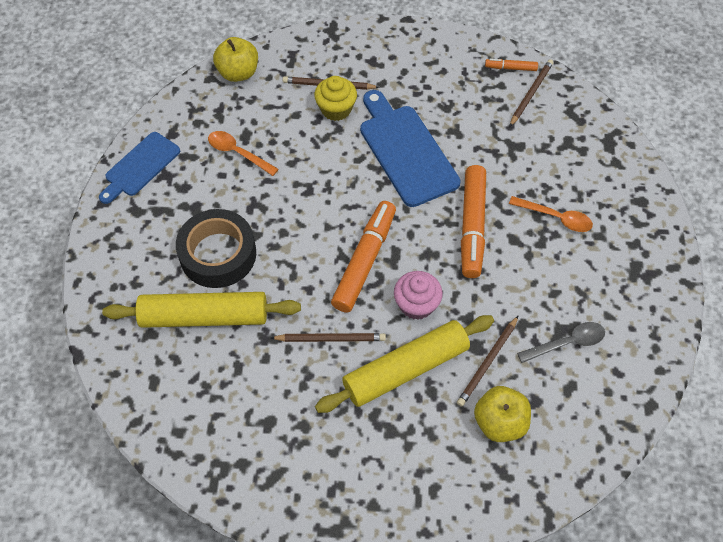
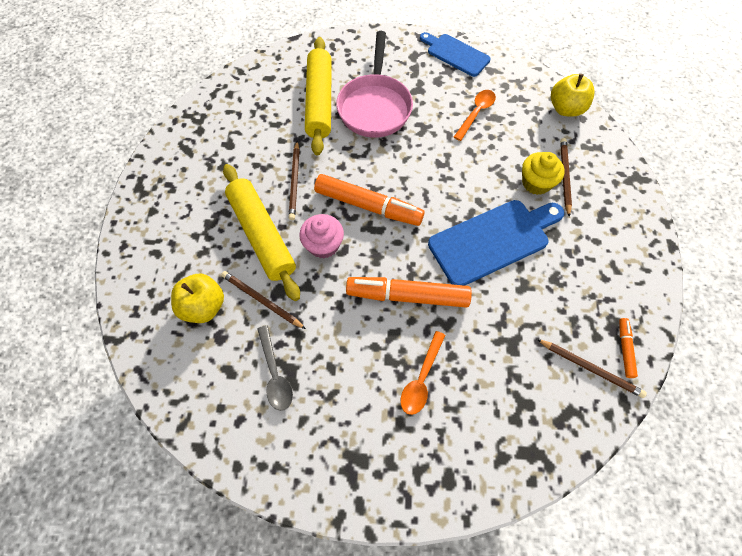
camera: 90 degrees right, 5 degrees up
black tape [176,209,256,288] -> pink pan [336,31,413,138]

